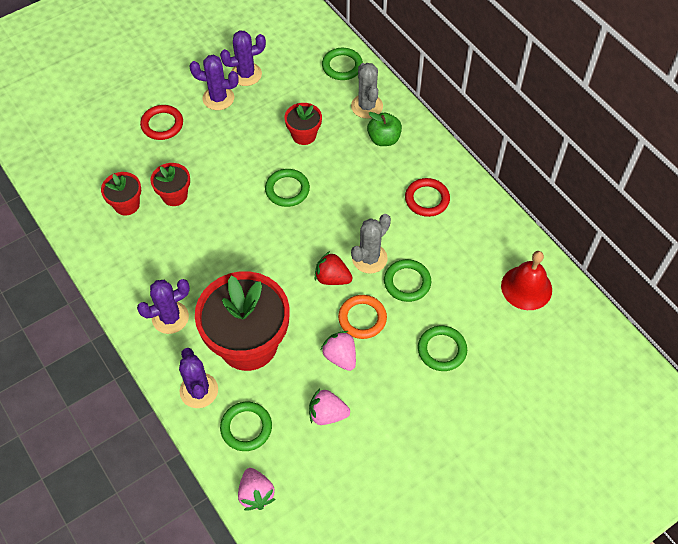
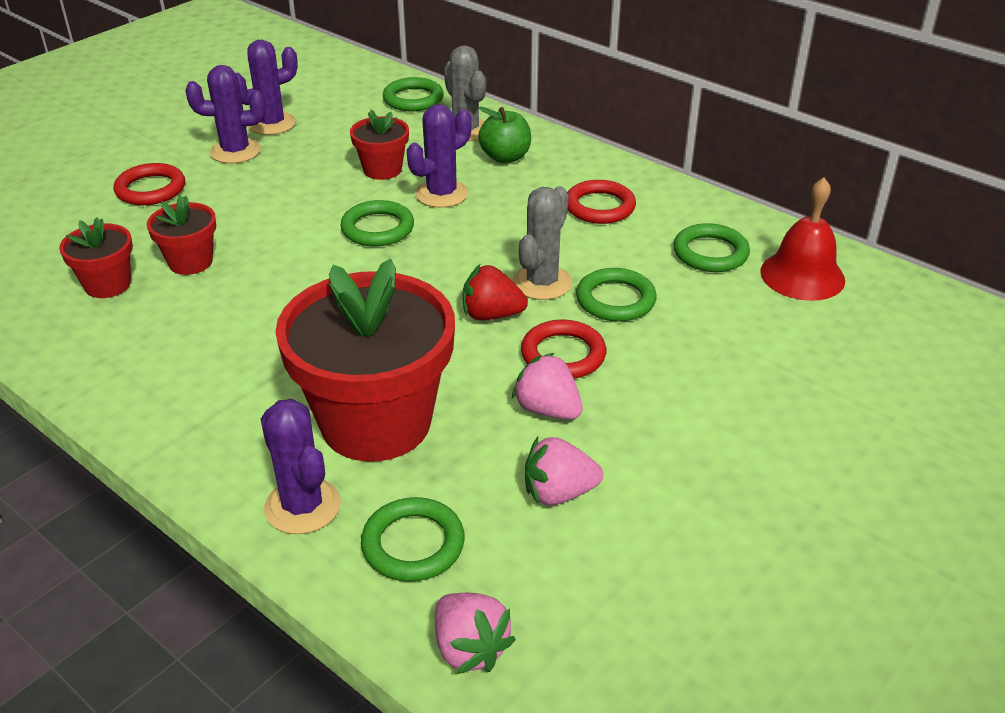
camera: 15 degrees left, 20 degrees down
purple cactus [137,279,190,334] -> purple cactus moved to [407,104,472,208]
orange ring [338,295,387,339] -> red ring [521,319,606,379]
green ring [418,326,467,371] -> green ring moved to [674,223,750,272]

